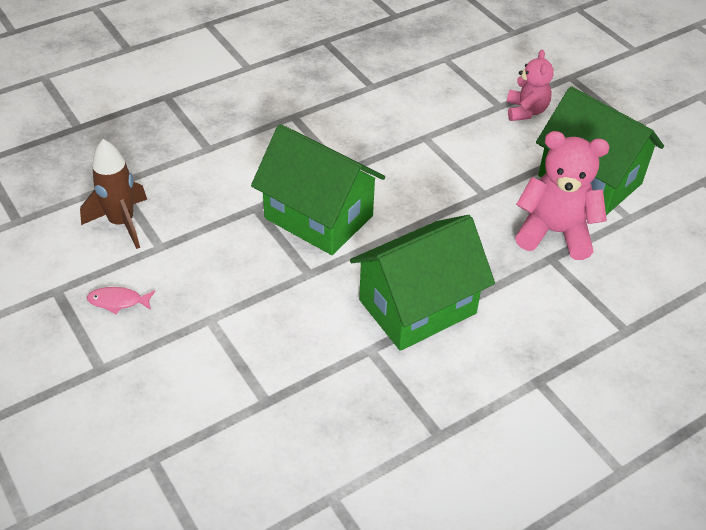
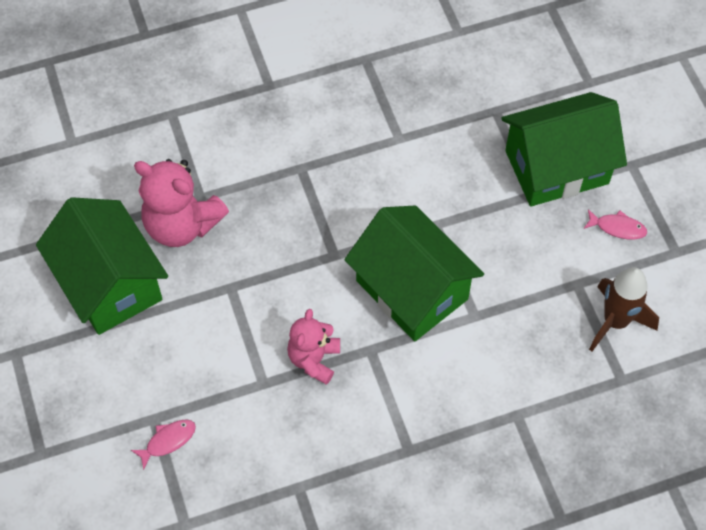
camera: 165 degrees left, 15 degrees up
green house [350,215,495,351] -> green house moved to [501,92,627,206]
pink teddy bear [507,49,554,121] -> pink teddy bear moved to [287,309,340,385]
none -> pink fish [131,419,196,470]

